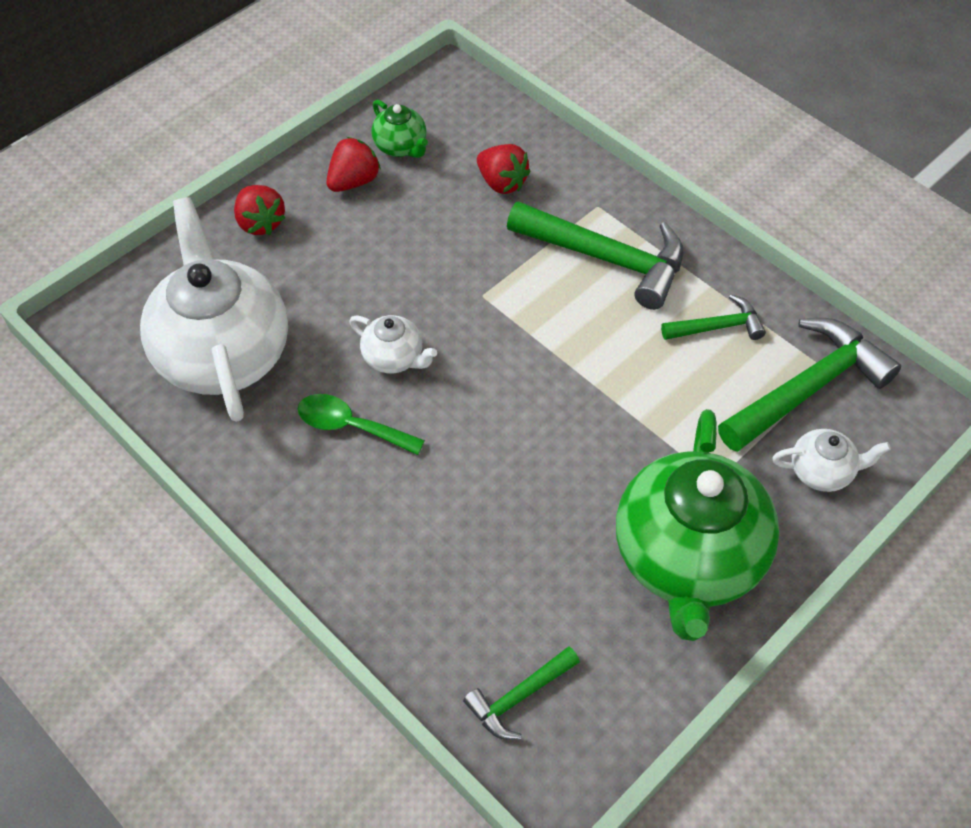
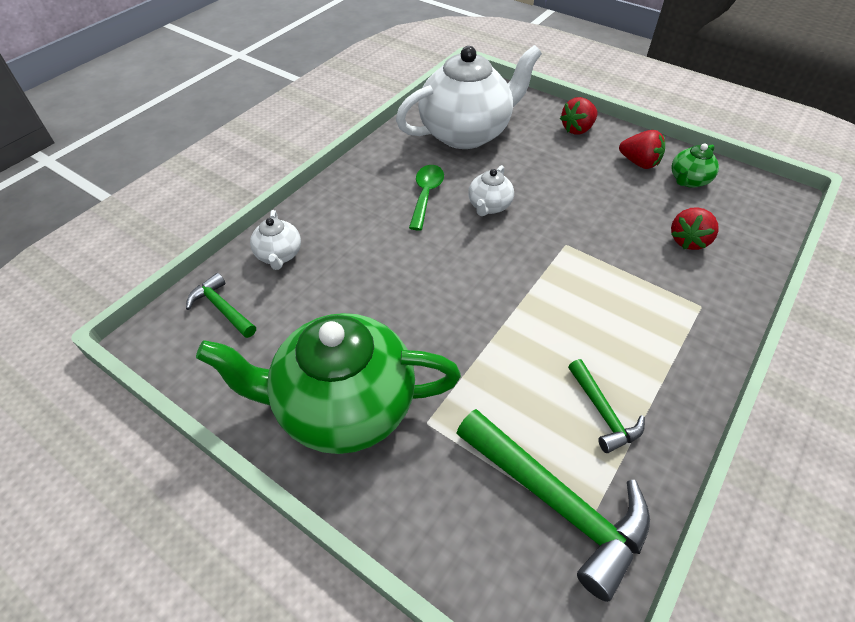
camera: 80 degrees right, 5 degrees down
green hammer [507,201,684,310] -> none
white teapot [772,429,891,492] -> white teapot moved to [250,210,301,270]

